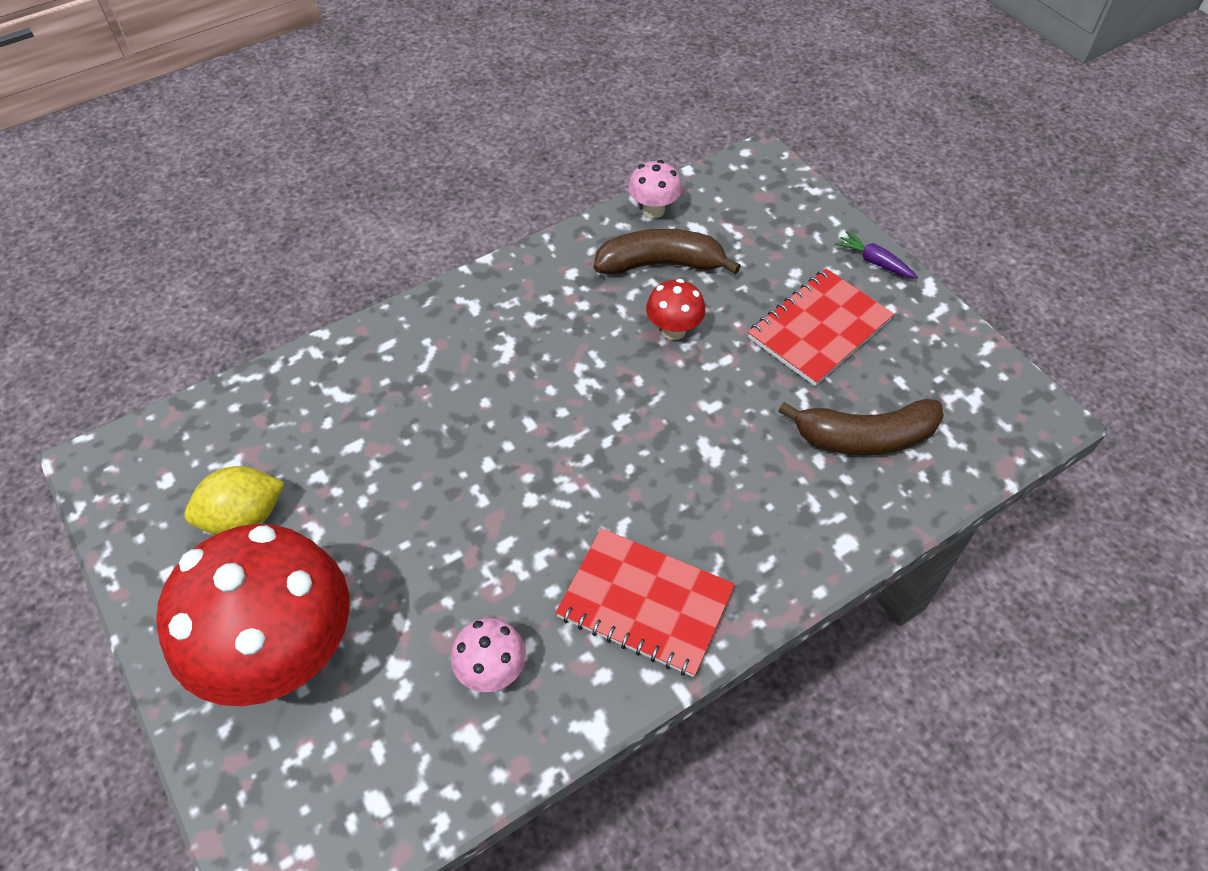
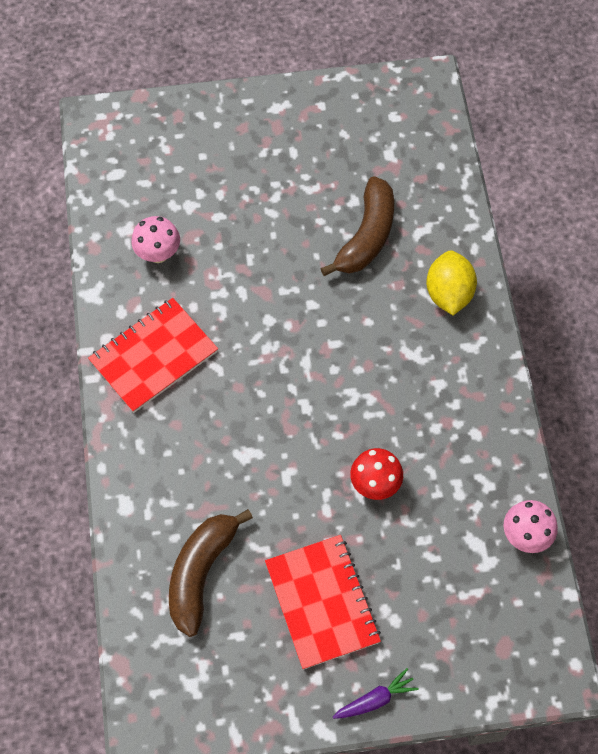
camera: 115 degrees right, 10 degrees up
red mushroom [156,524,350,706] -> none
yellow lemon [184,466,284,535] -> yellow lemon moved to [426,250,477,315]
brown banana [594,229,741,275] -> brown banana moved to [321,176,394,276]

